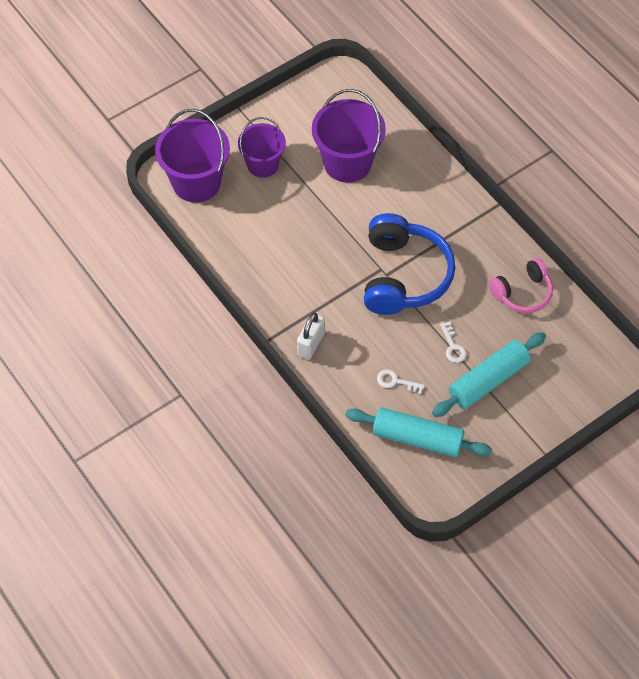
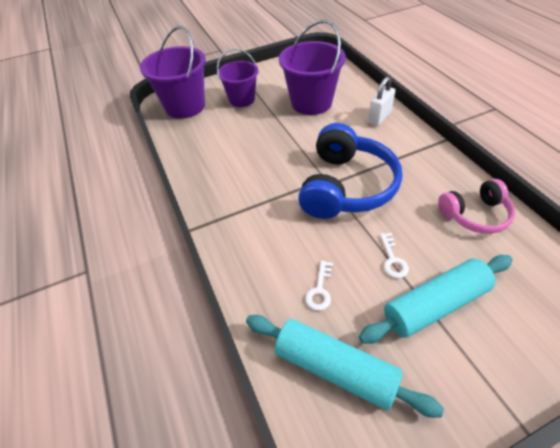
camera: 15 degrees right, 10 degrees down
white padlock [297,313,325,360] -> white padlock moved to [368,76,395,126]
white key [377,369,425,394] -> white key turned 105 degrees counterclockwise [305,261,333,311]

